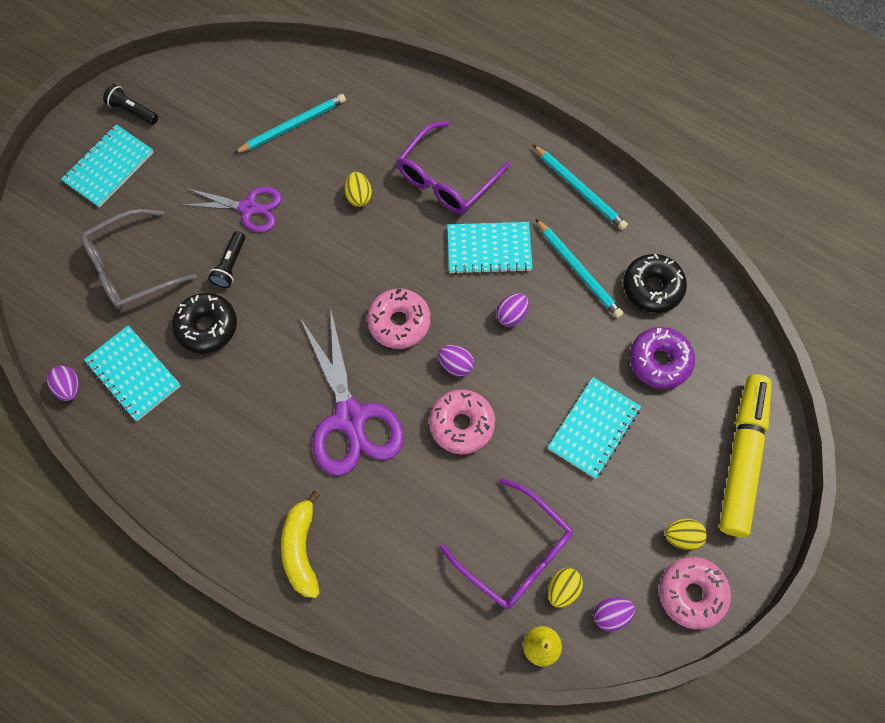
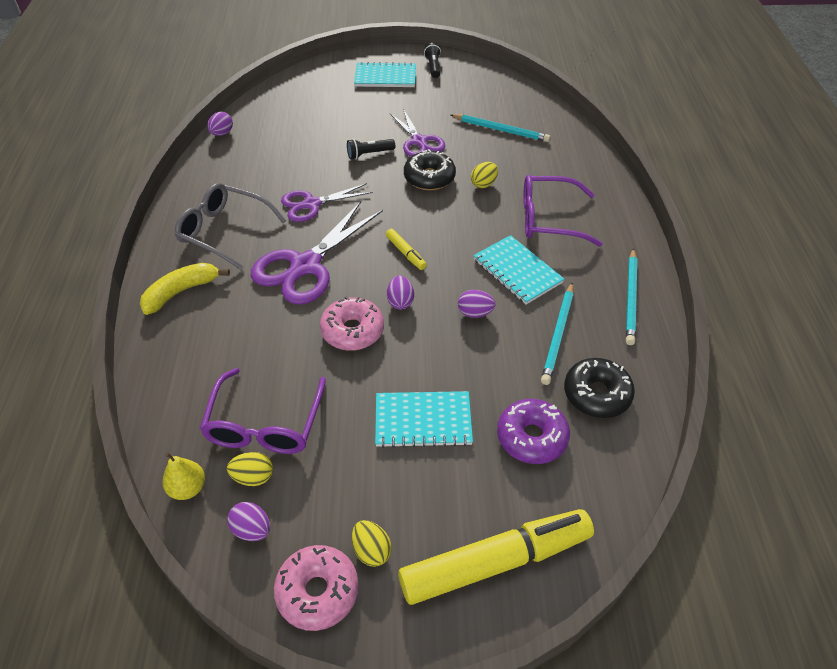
camera: 55 degrees right, 20 degrees down
grey glasses [81,209,197,309] -> grey glasses moved to [175,183,286,270]
turquoise notebook [84,325,181,421] -> none
black donut [172,293,237,353] -> black donut moved to [404,149,456,190]
pink donut [367,289,431,349] -> yellow marker [386,229,427,270]
none -> purple scissors [281,183,373,222]

